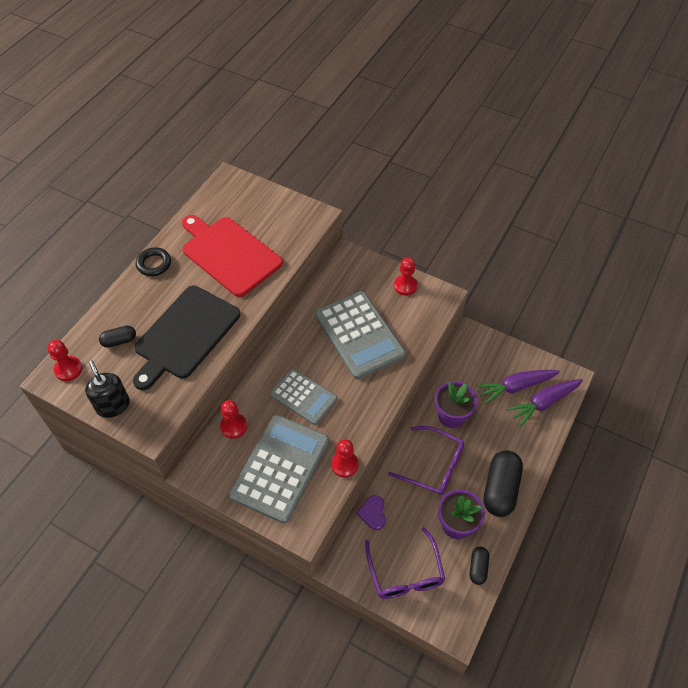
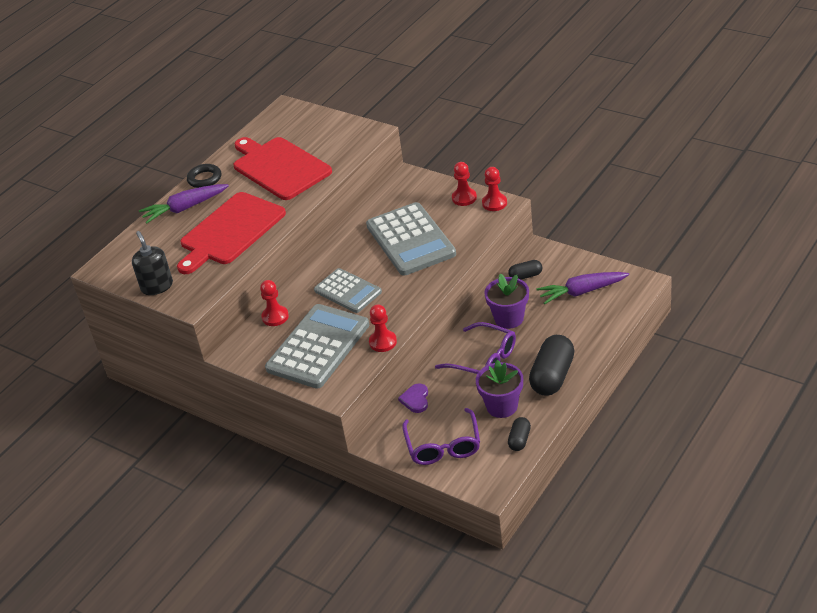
camera: 10 degrees right, 15 degrees down
red pawn [48,340,83,381] -> red pawn moved to [482,167,507,211]
black capsule [99,325,136,348] -> black capsule moved to [508,260,542,279]
black cutting board [133,286,240,390] -> red cutting board [177,192,286,274]
purple carrot [506,379,583,427] -> purple carrot moved to [139,184,229,224]

